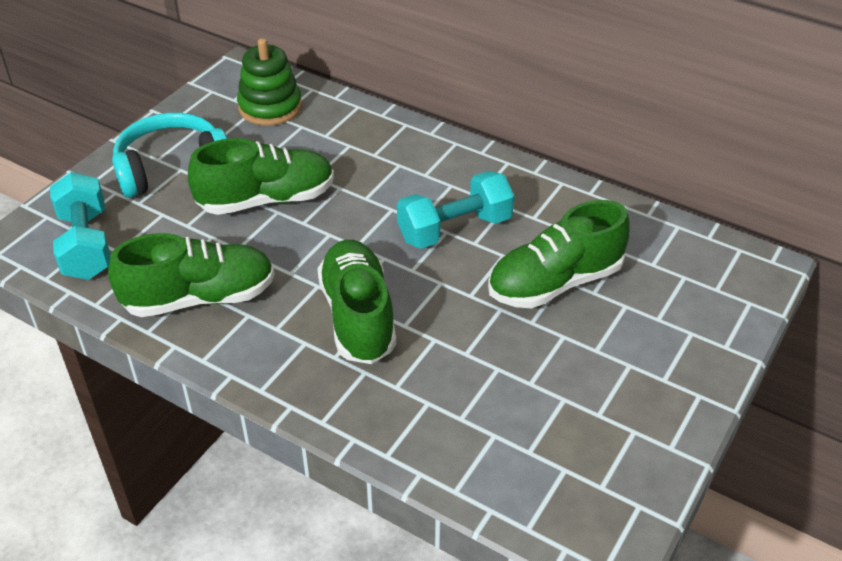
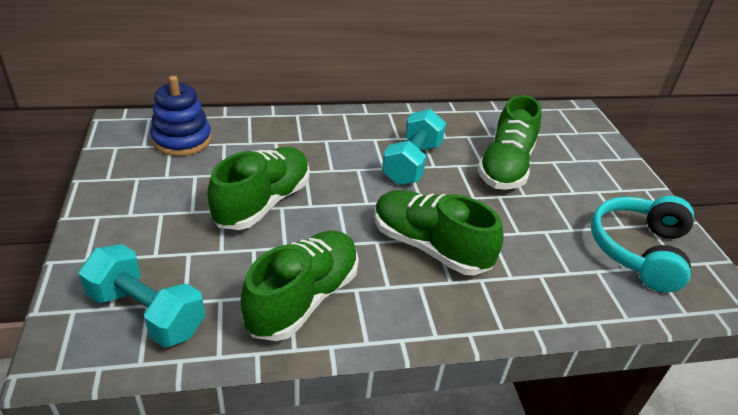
camera: 45 degrees left, 5 degrees down
turquoise headphones [112,113,227,198] -> turquoise headphones moved to [591,196,694,293]
green stacking toy [237,38,302,126] -> blue stacking toy [150,76,212,156]

